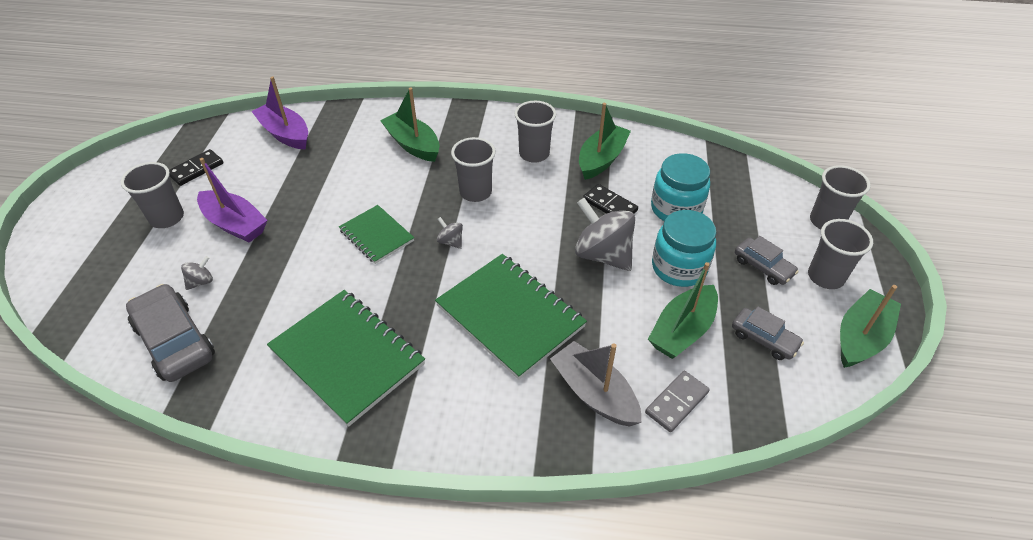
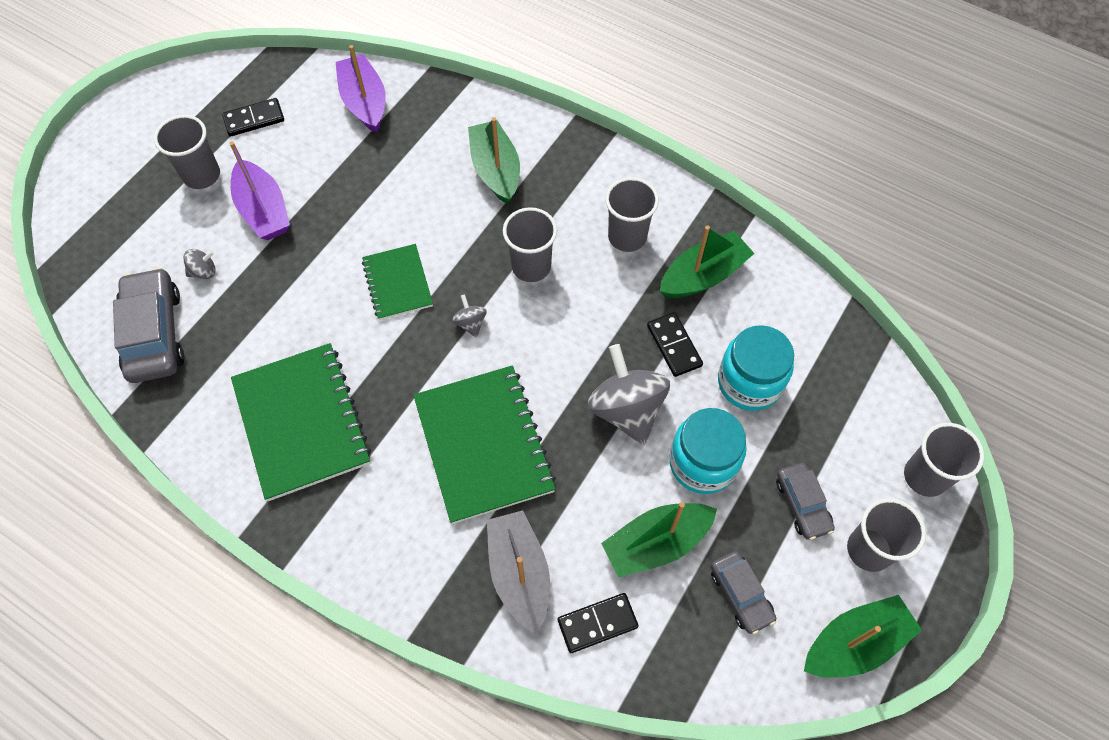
camera: 25 degrees right, 15 degrees up
grey domino [645,371,709,432] -> black domino [558,593,638,653]

